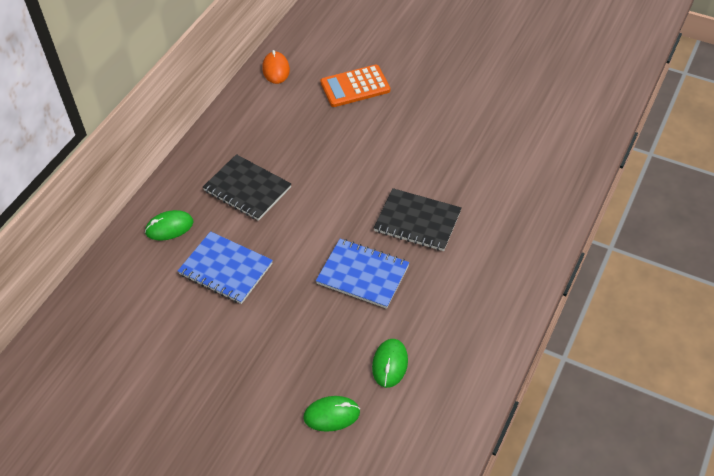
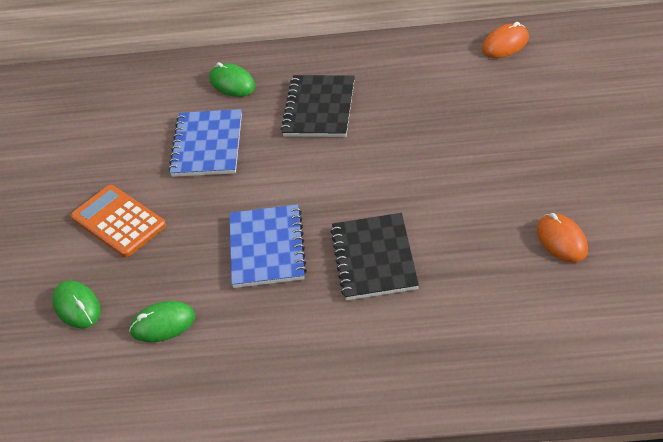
camera: 65 degrees right, 5 degrees down
orange calculator [320,65,390,107] -> orange calculator moved to [71,185,166,257]
none -> orange mouse [537,213,588,263]

